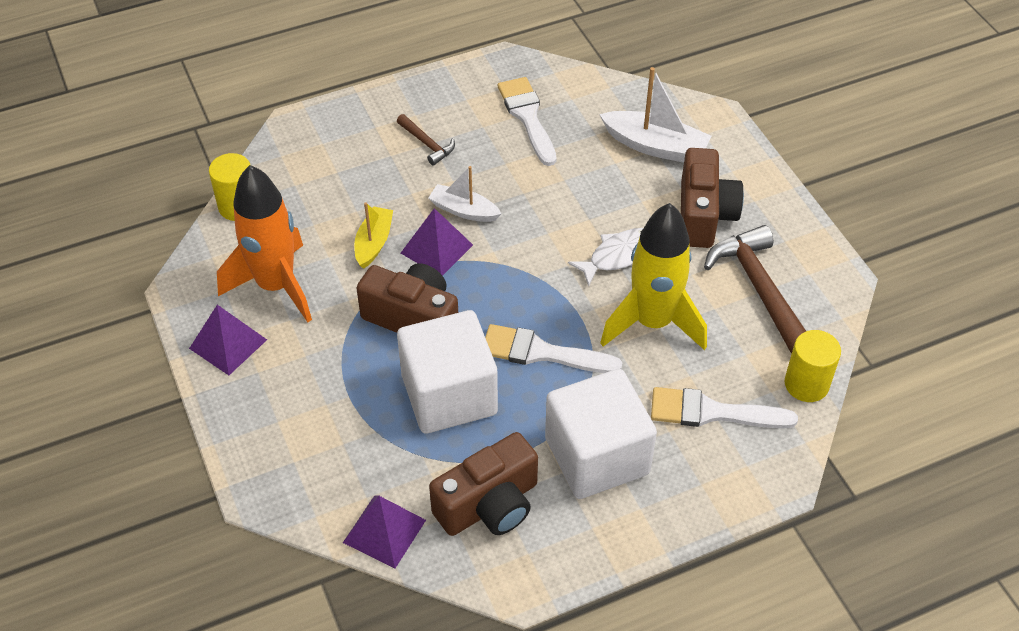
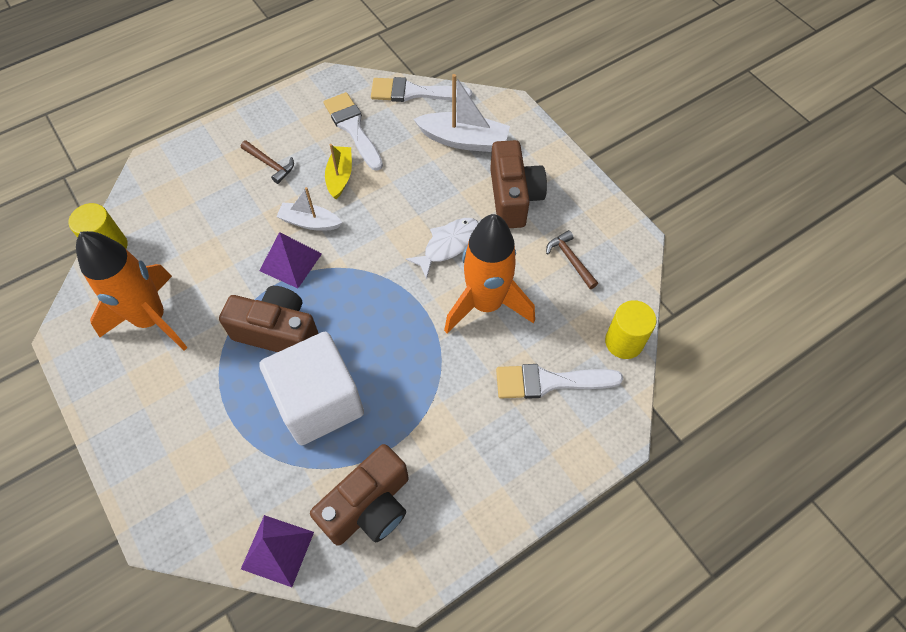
camera: 10 degrees left, 10 degrees up
purple pyramid [189,305,267,375] -> none
yellow boat [354,202,393,269] -> yellow boat moved to [325,144,352,199]
white brush [485,324,622,373] -> white brush moved to [371,77,472,102]
white cube [545,369,657,499] -> none
yellow rocket [600,203,707,350] -> orange rocket [444,214,535,334]
brown hammer [704,225,806,354] -> brown hammer [546,230,598,289], size x0.50

